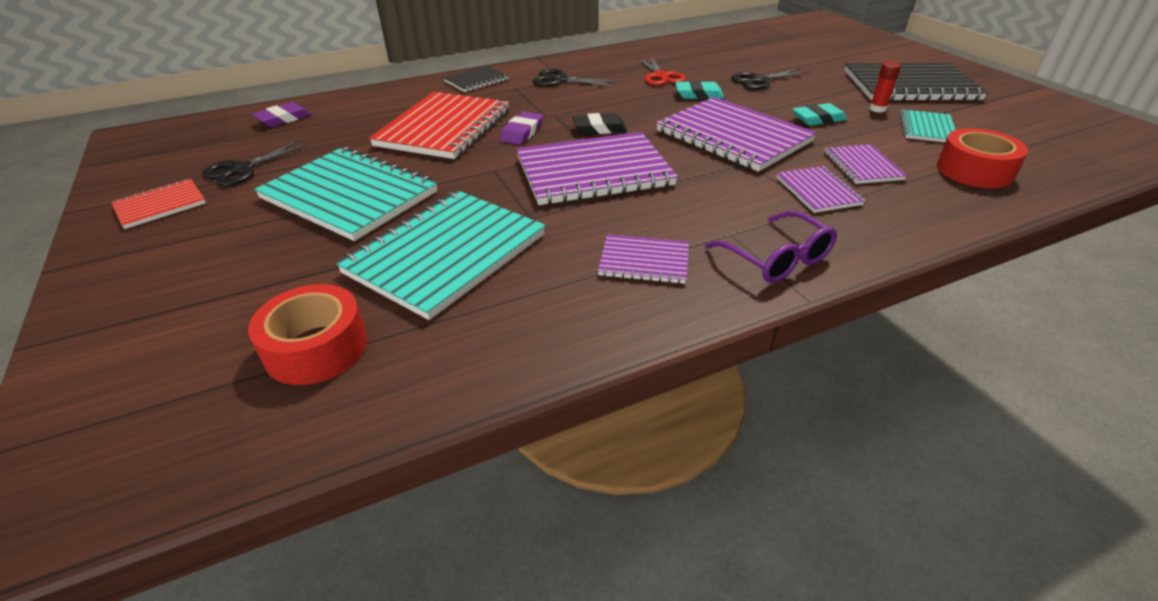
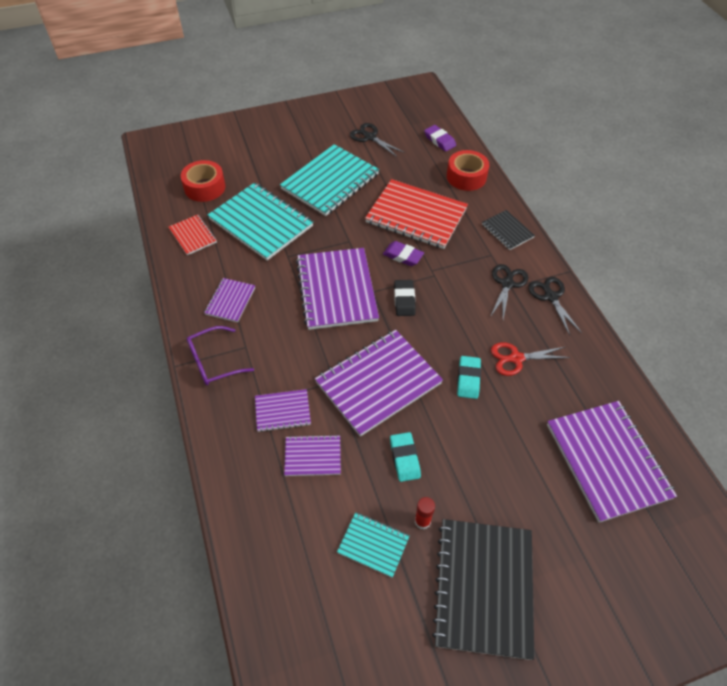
camera: 95 degrees right, 15 degrees up
red notebook [111,179,206,229] -> red notebook moved to [169,215,217,255]
black scissors [731,68,810,90] -> black scissors moved to [528,277,582,335]
red tape [937,128,1028,188] -> red tape moved to [447,150,489,191]
none -> purple notebook [547,401,677,523]

